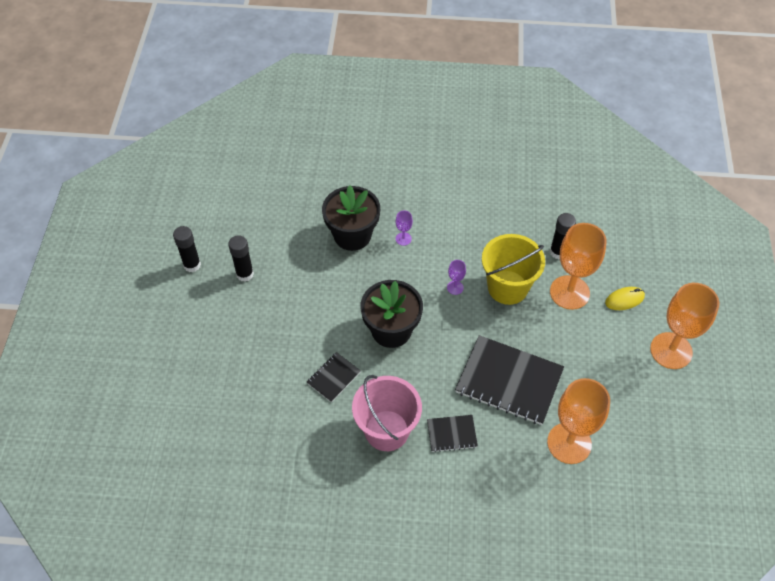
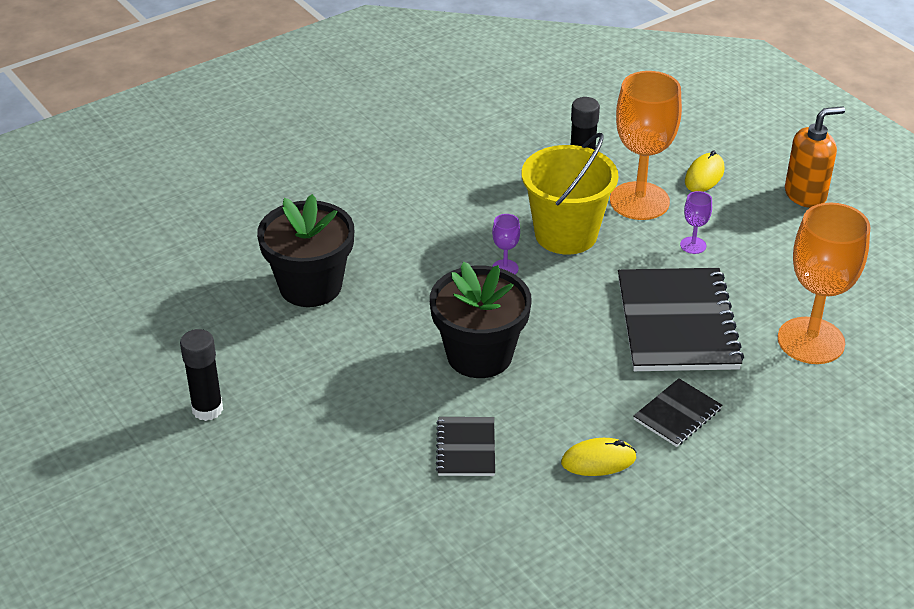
camera: 40 degrees left, 15 degrees down
black glue stick [173,226,201,272] -> none
pink bucket [352,375,422,451] -> yellow mouse [561,438,637,476]
purple goblet [396,211,413,246] -> purple goblet moved to [680,191,712,254]
black notebook [455,335,564,425] -> black notebook turned 75 degrees counterclockwise [618,268,744,371]
orange goblet [650,283,719,369] -> orange soap dispenser [785,106,845,208]

